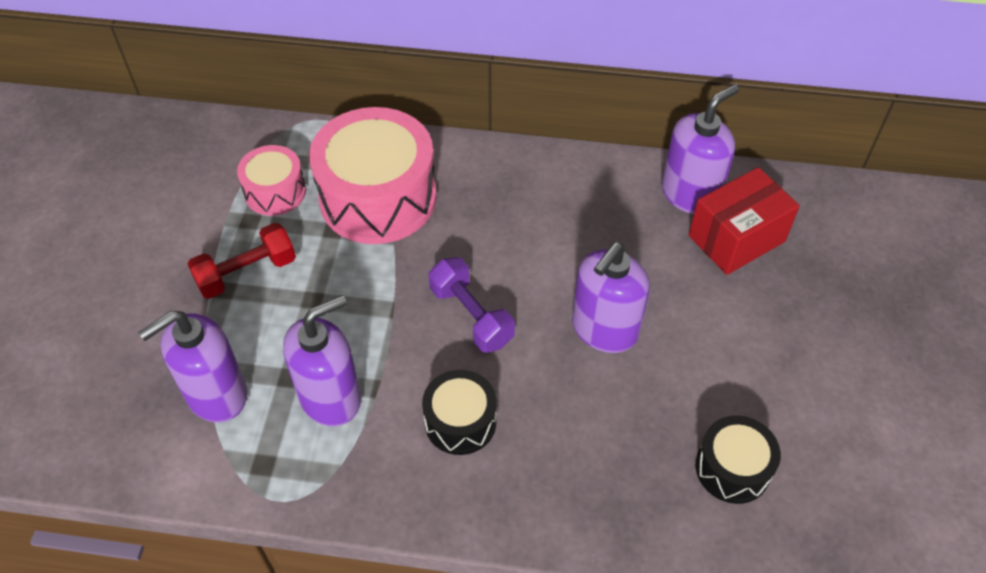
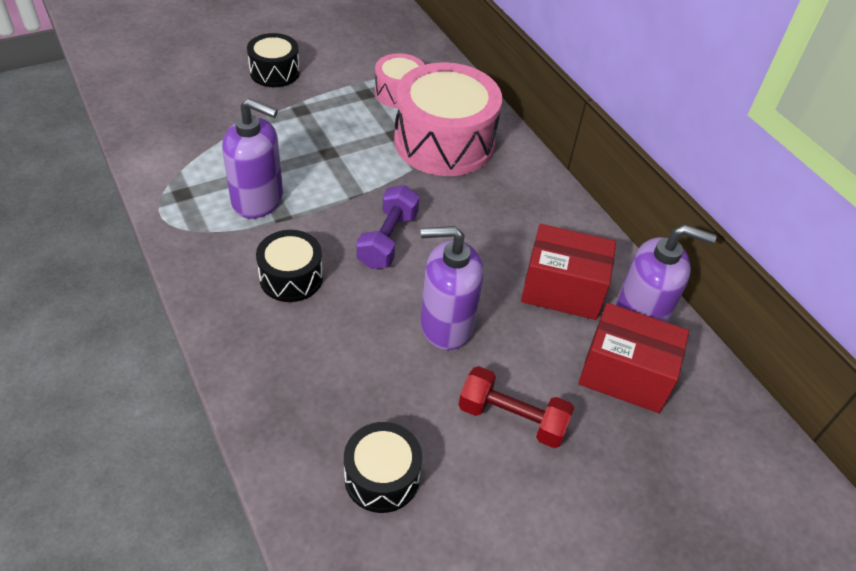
camera: 50 degrees right, 5 degrees down
purple soap dispenser [138,311,247,422] -> none
red dumbbell [188,223,296,299] -> red dumbbell moved to [459,366,574,448]
none -> black drum [247,33,300,87]
none -> red box [521,224,616,320]

